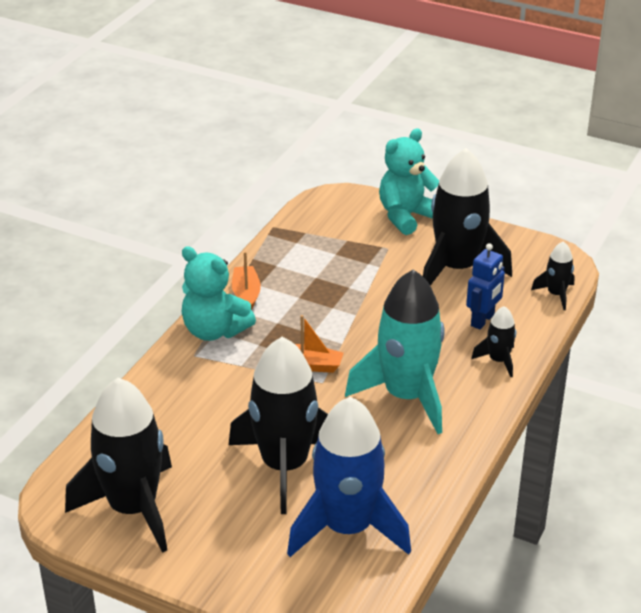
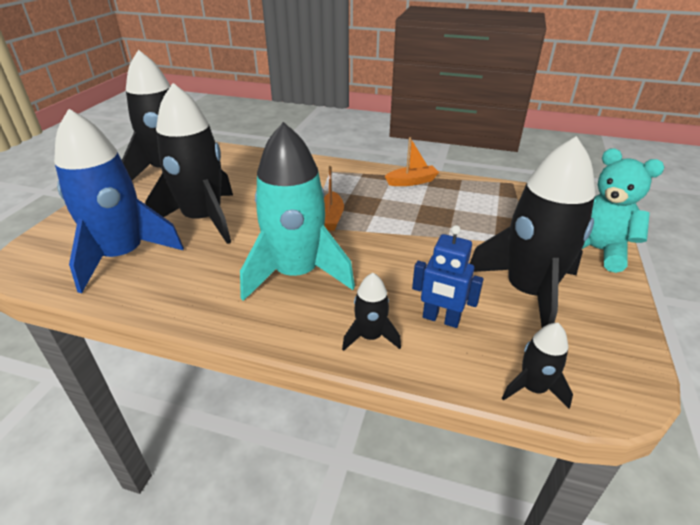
camera: 80 degrees right, 0 degrees up
turquoise teddy bear [182,246,256,341] -> none

